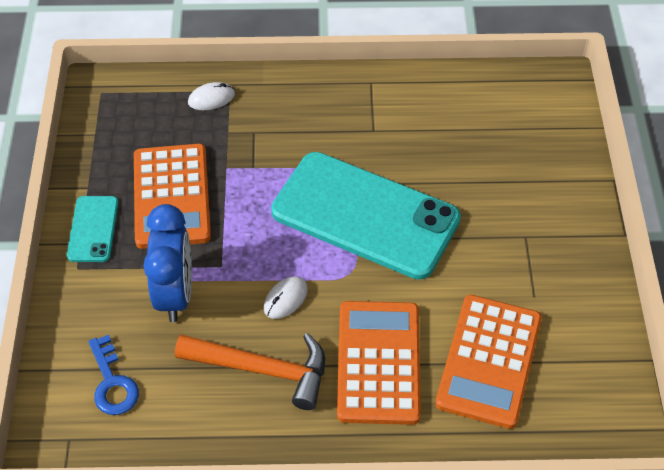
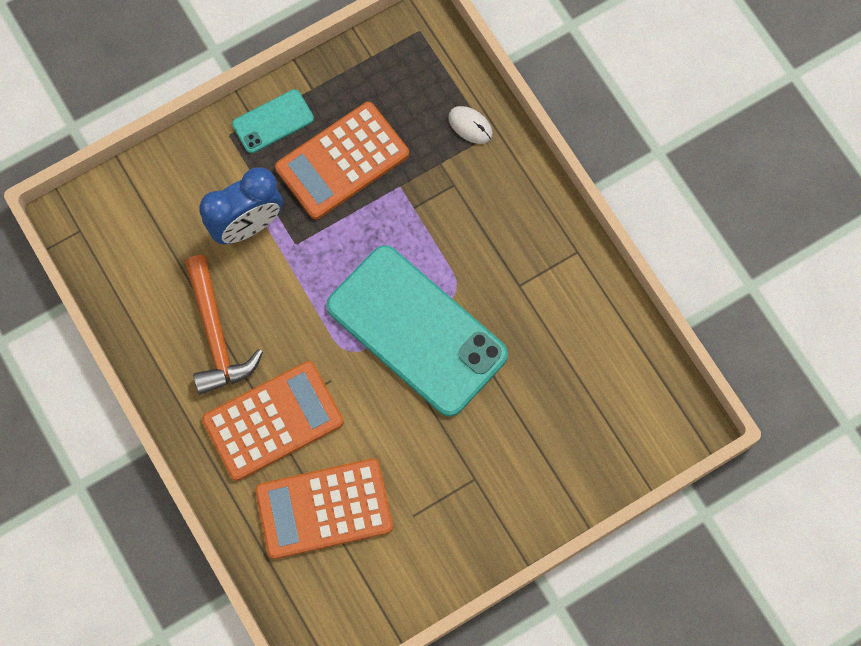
camera: 60 degrees right, 20 degrees up
blue key [89,335,139,415] -> none
white mouse [264,276,308,319] -> none
turquoise phone [271,152,461,280] -> turquoise phone turned 45 degrees counterclockwise [326,245,508,417]

